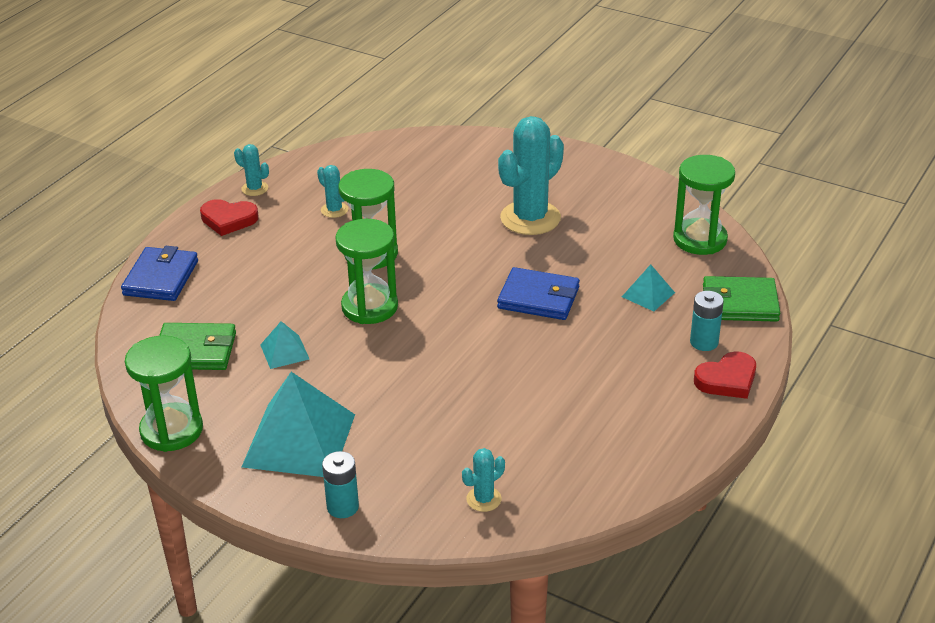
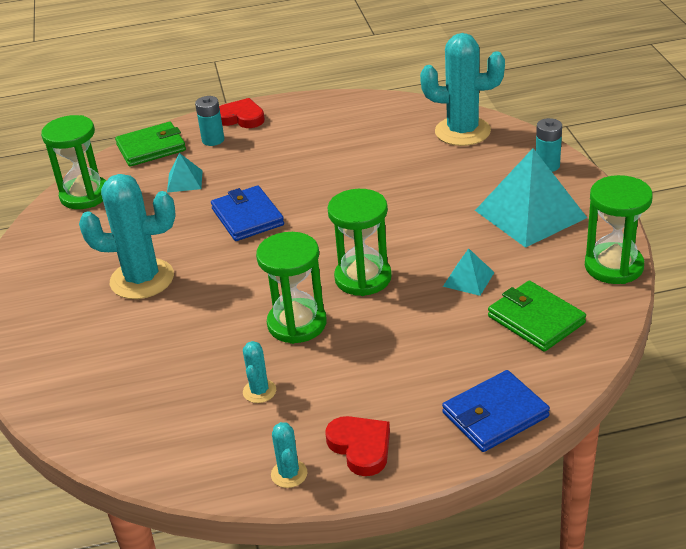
camera: 130 degrees left, 0 degrees up
turquoise cactus [462,448,505,512] -> turquoise cactus [420,33,505,146], size x2.18
green wallet [703,276,780,322] -> green wallet turned 75 degrees counterclockwise [115,122,186,167]

